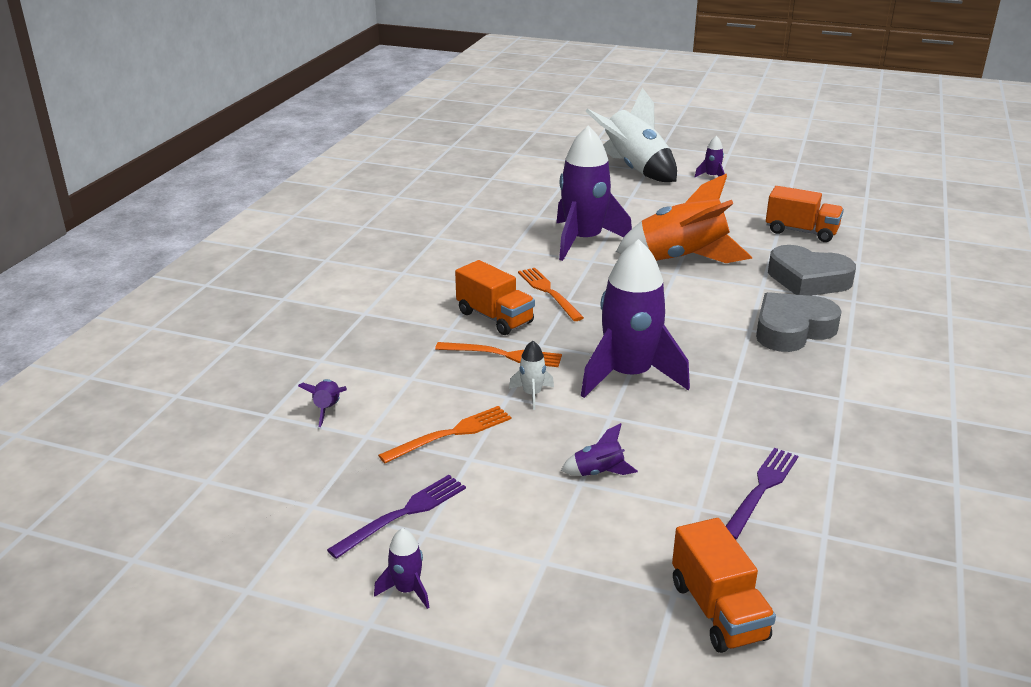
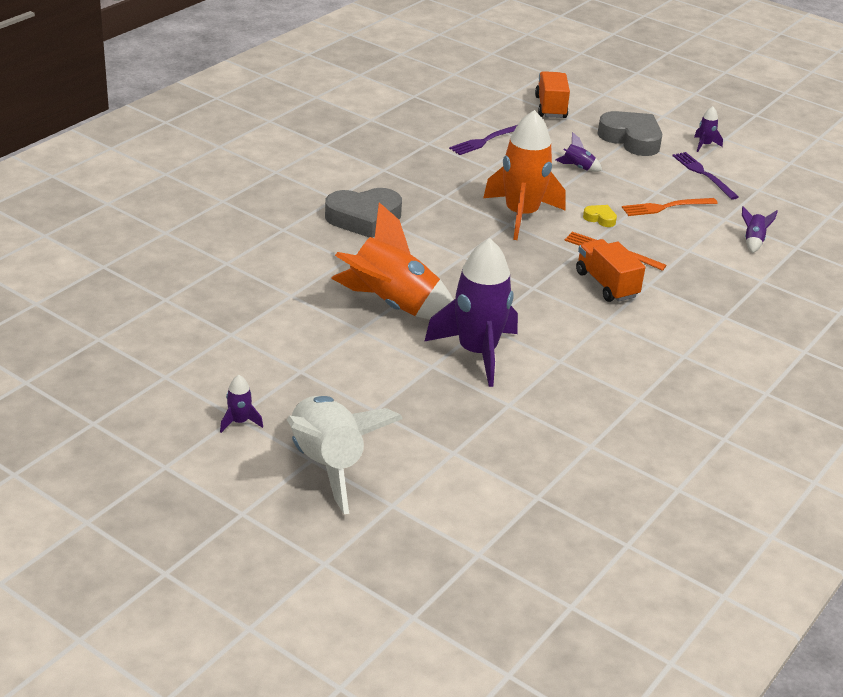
camera: 165 degrees left, 5 degrees up
purple fork [327,475,466,559] -> purple fork turned 90 degrees clockwise [672,152,739,200]
white rocket [509,341,554,410] -> yellow heart [583,205,617,227]
orange fork [518,268,584,321] -> none
purple rocket [581,239,690,398] -> orange rocket [483,110,566,240]
orange truck [766,186,844,242] -> none
grey heart [768,245,856,296] -> grey heart moved to [598,111,662,156]

